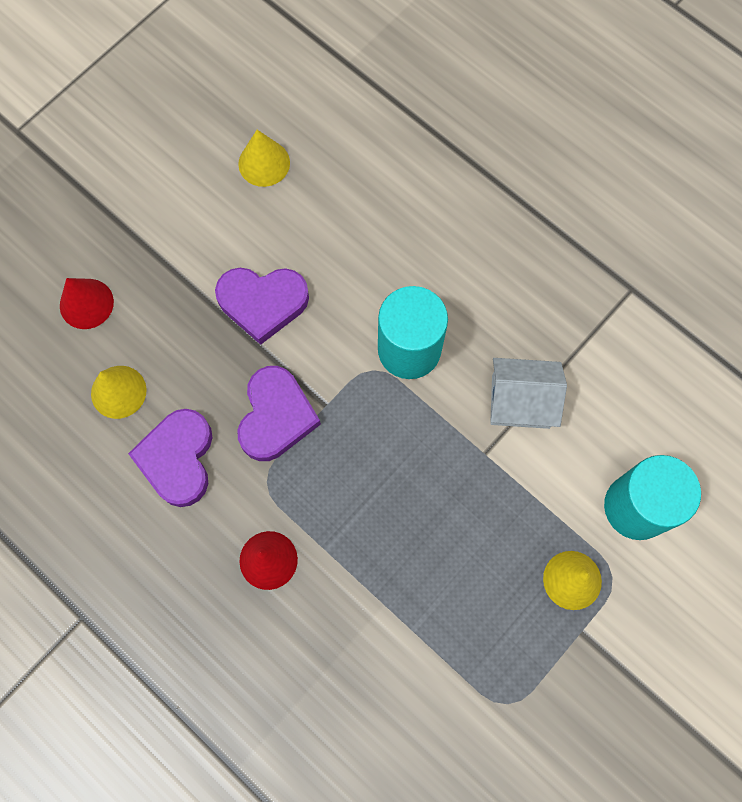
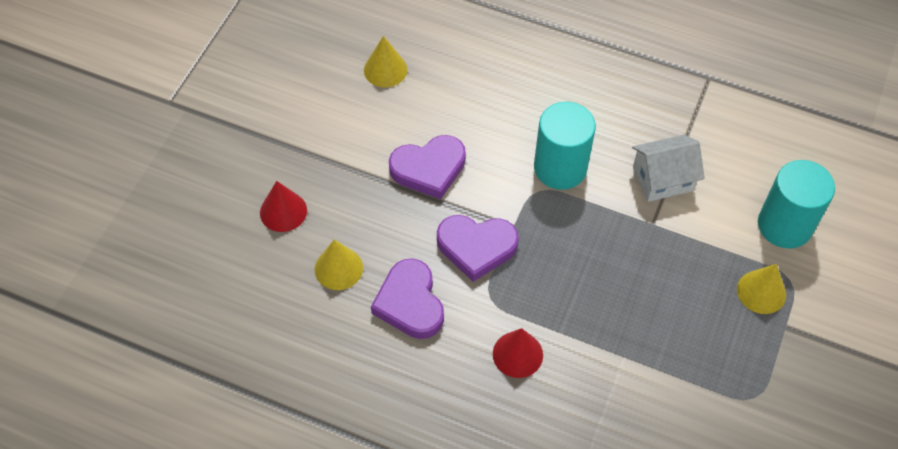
camera: 20 degrees left, 15 degrees down
purple heart [238,366,321,461] -> purple heart turned 105 degrees clockwise [437,215,519,282]

